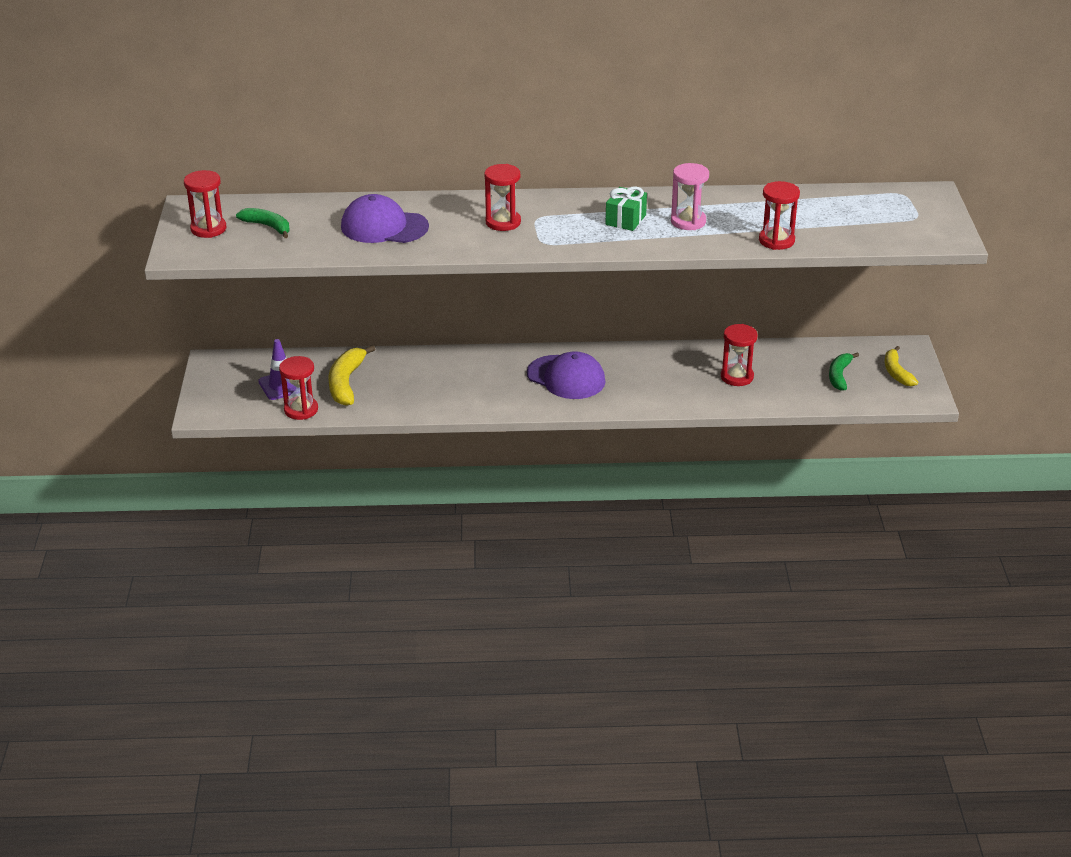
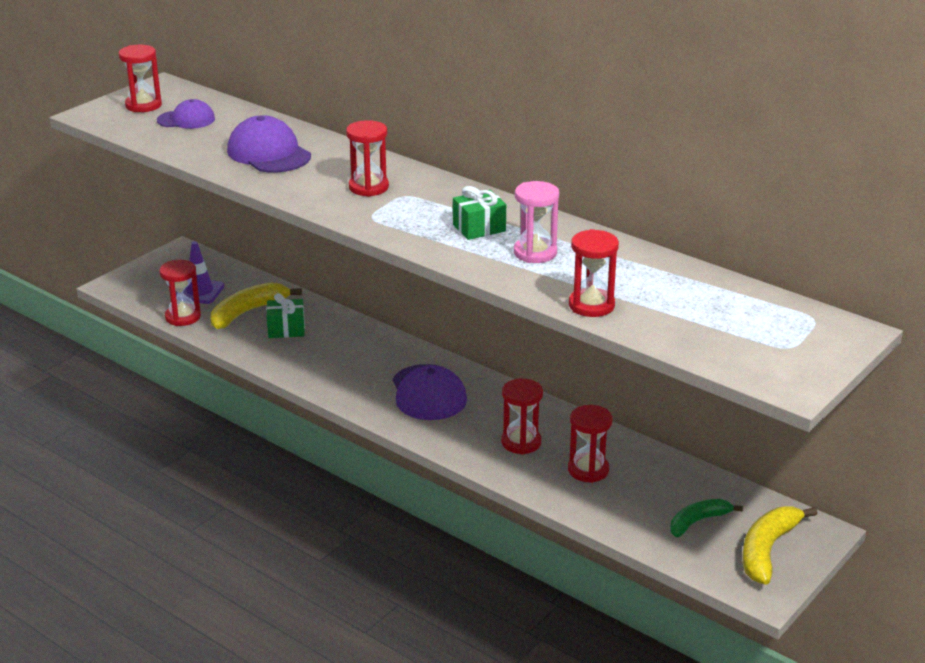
camera: 40 degrees right, 5 degrees down
green banana [236,208,290,238] -> purple cap [157,99,215,129]
yellow banana [885,346,918,386] -> yellow banana [742,506,818,585], size x1.50
none -> green gift [266,293,305,338]
none -> red hourglass [501,378,543,454]

